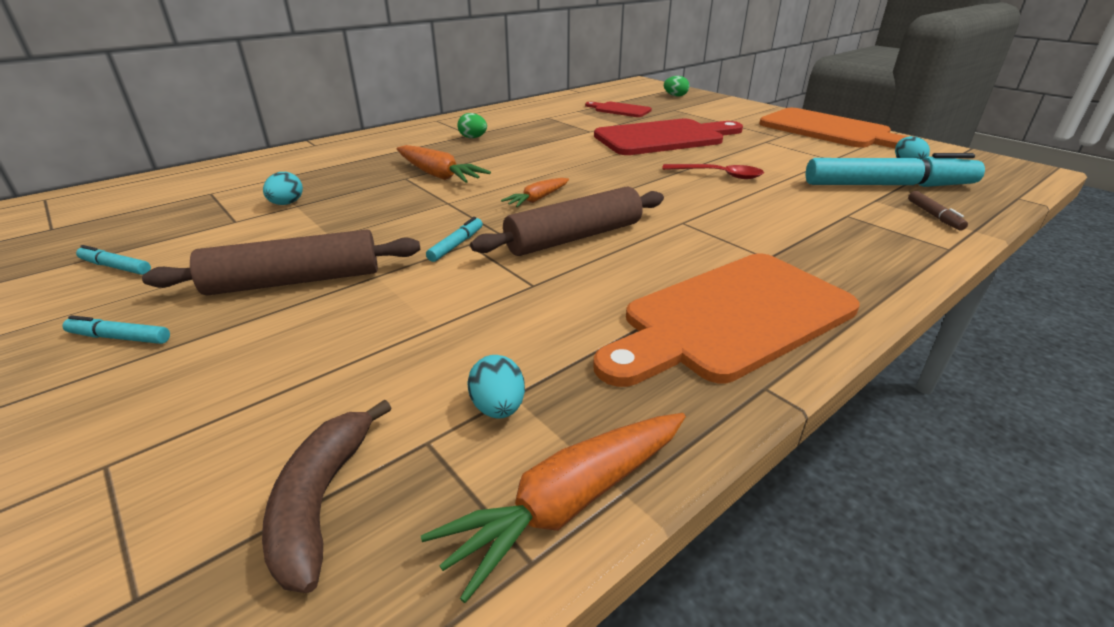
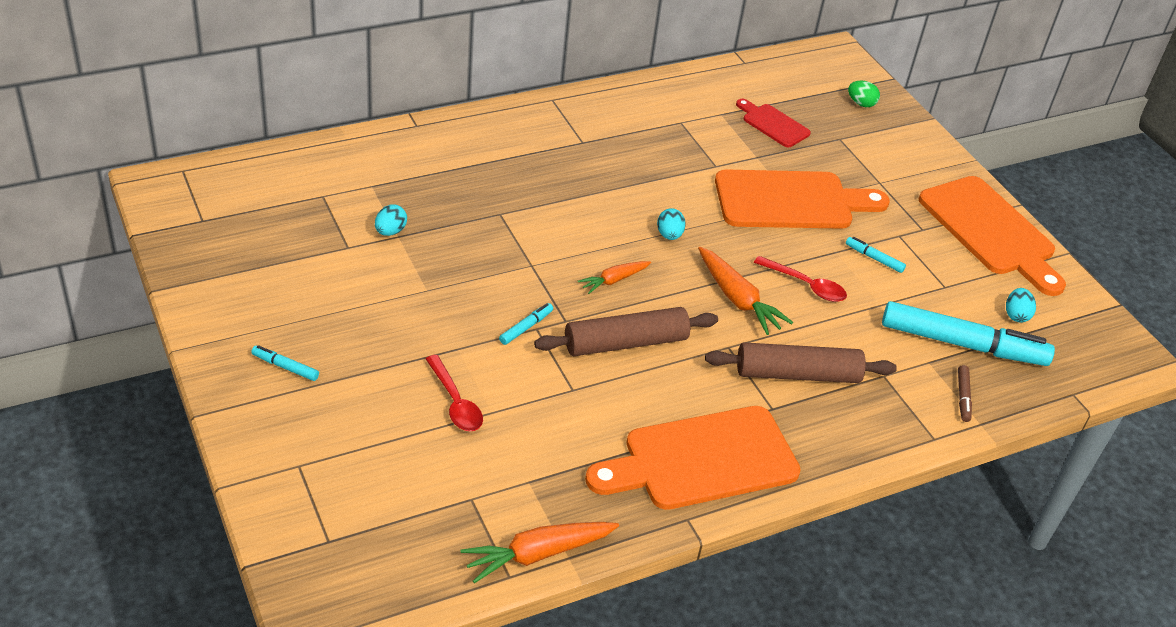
camera: 10 degrees right, 10 degrees up
turquoise marker [76,245,151,275] -> turquoise marker moved to [846,237,906,273]
brown rolling pin [142,230,421,296] -> brown rolling pin moved to [705,342,897,383]
brown banana [262,399,391,593] -> none
orange carrot [397,145,491,183] -> orange carrot moved to [698,247,793,335]
green egg [457,113,487,138] -> none
turquoise egg [467,355,525,419] -> turquoise egg moved to [657,208,686,240]
red cutting board [594,119,743,155] -> orange cutting board [715,169,890,229]
none -> red spoon [426,355,483,431]

